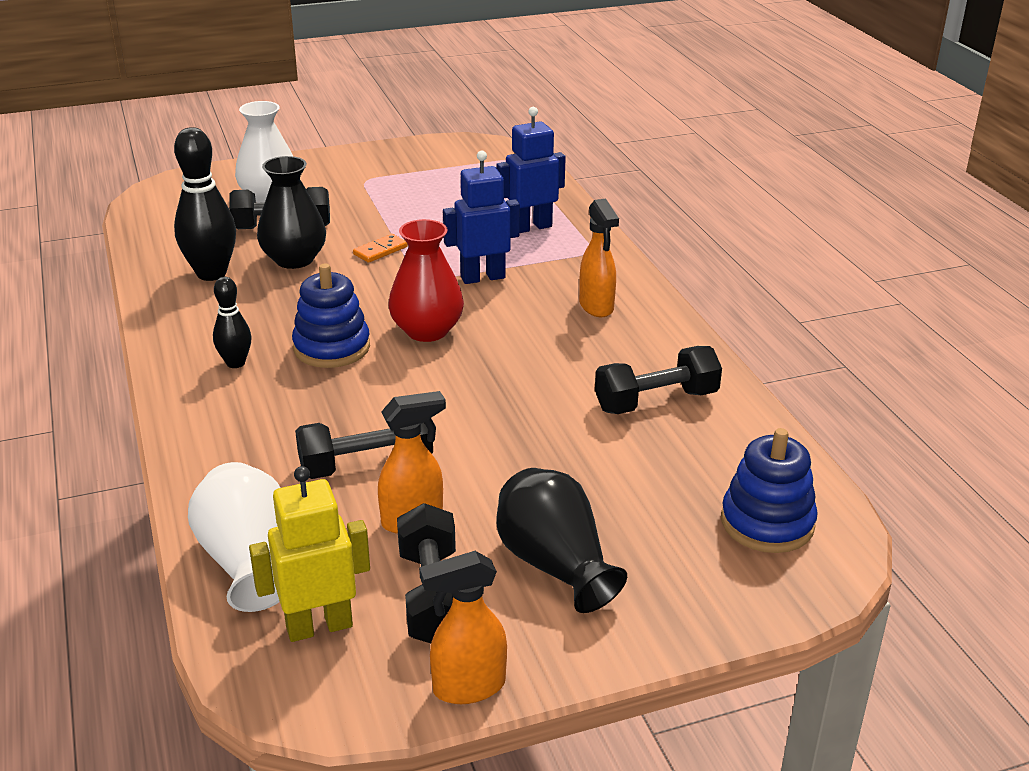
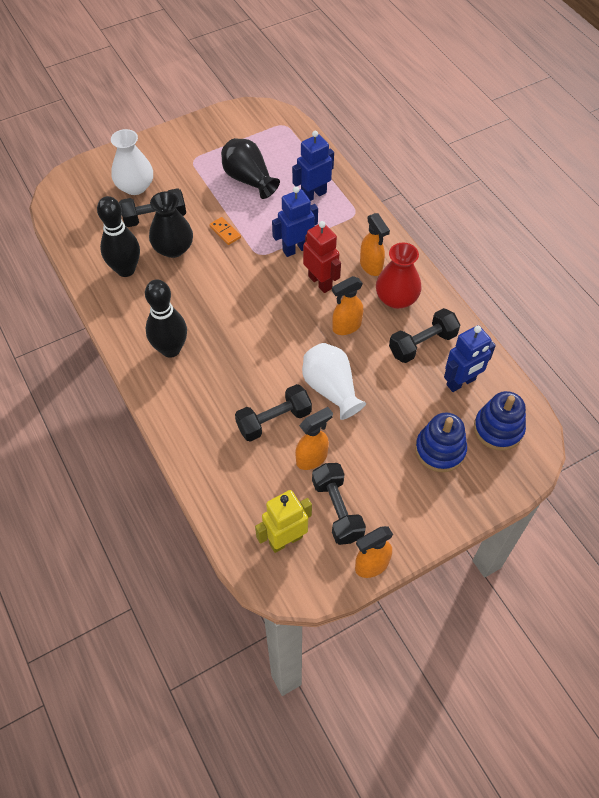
camera: 10 degrees left, 25 degrees up
white vase [188,462,280,612] -> white vase moved to [302,343,366,420]
black bowling pin [213,277,252,368] -> black bowling pin [145,279,187,358], size x1.77
blue stacking toy [292,263,370,368] -> blue stacking toy moved to [415,413,467,472]
orange domino [353,234,408,263] -> orange domino turned 75 degrees counterclockwise [209,217,241,245]
red vase [388,219,464,342] -> red vase moved to [376,243,422,309]
black vase [497,468,627,613] -> black vase moved to [221,138,280,199]
none -> red robot [303,221,341,293]
none -> orange spray bottle [332,276,363,335]
none -> blue robot [444,325,496,392]

